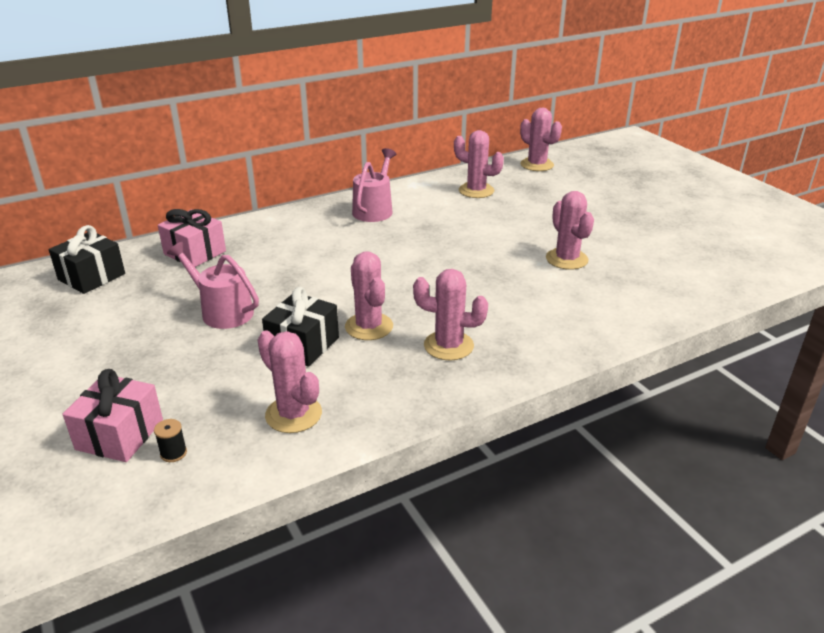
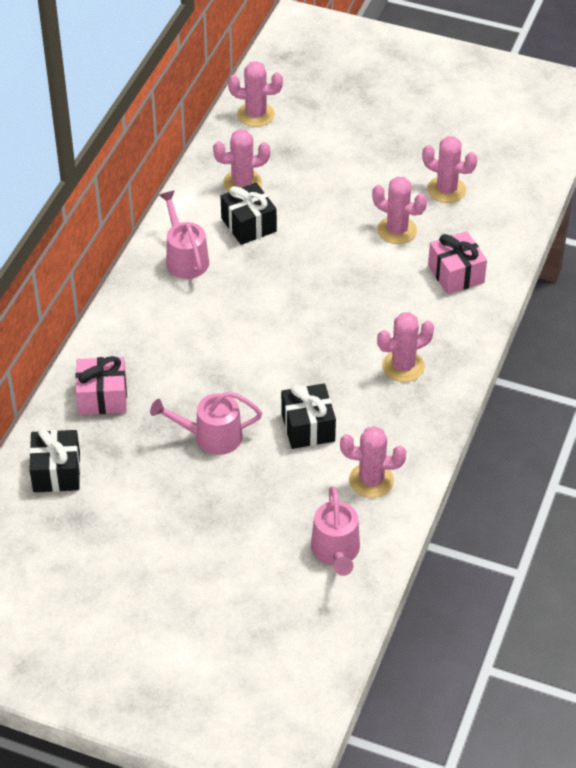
camera: 40 degrees left, 15 degrees up
pink gift [63,369,163,462] -> pink gift moved to [428,231,487,294]
black spool [154,419,187,462] -> pink watering can [311,486,360,576]
pink cactus [345,252,393,340] -> pink cactus moved to [422,136,477,203]
none -> black gift [221,182,277,245]

